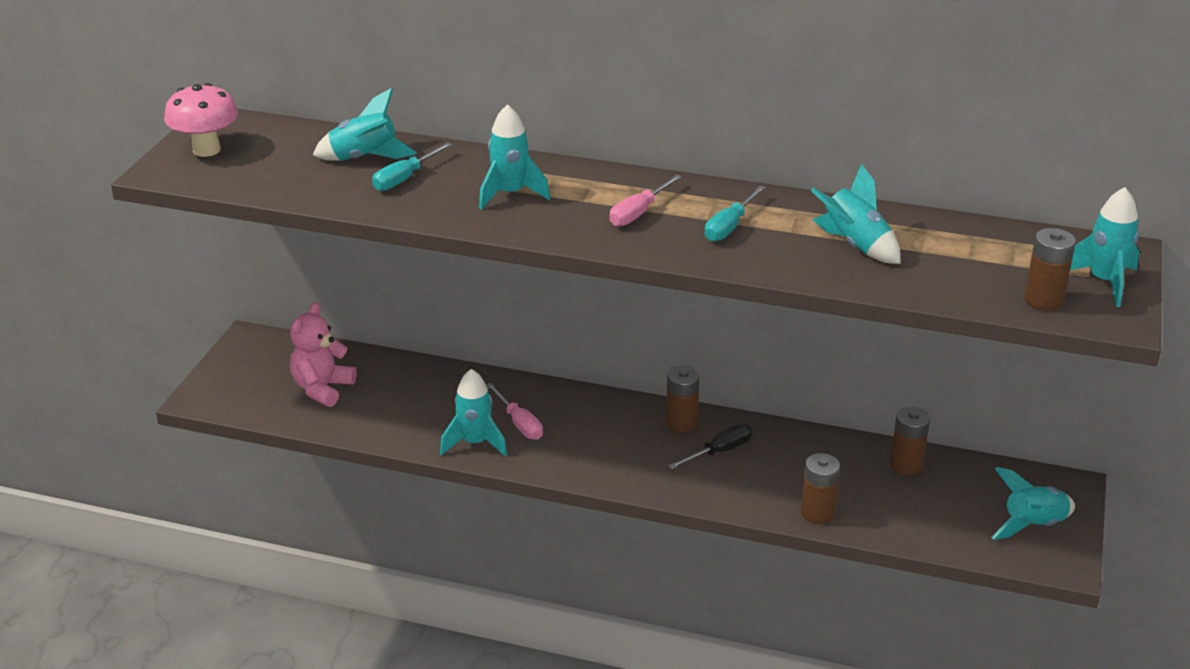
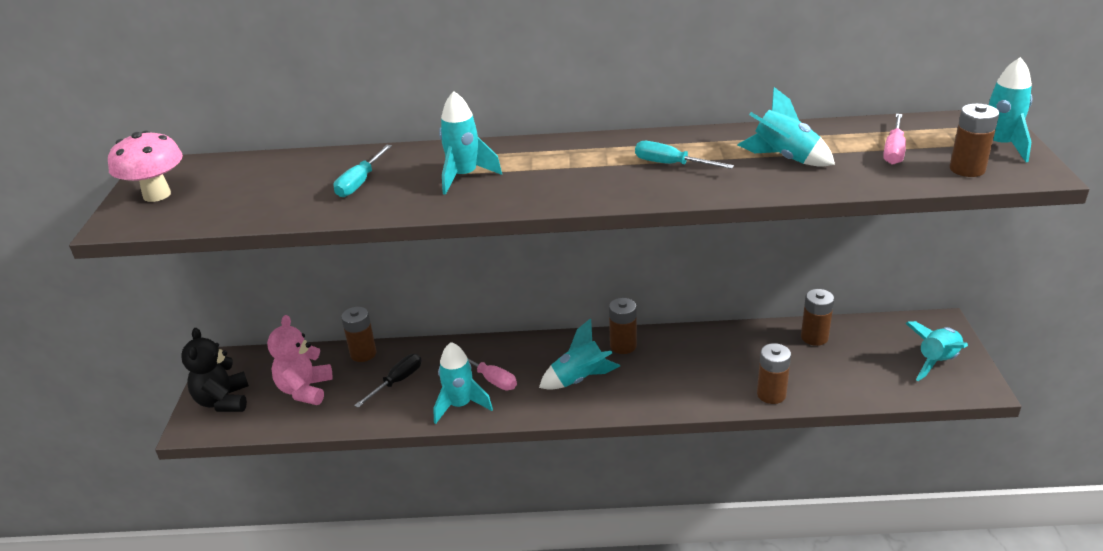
camera: 15 degrees left, 0 degrees up
turquoise rocket [313,88,417,161] -> turquoise rocket moved to [539,318,620,390]
pink screwdriver [610,174,682,227] -> pink screwdriver moved to [884,114,906,165]
black screwdriver [668,424,752,469] -> black screwdriver moved to [354,354,421,408]
turquoise screwdriver [705,185,765,242] -> turquoise screwdriver turned 105 degrees clockwise [635,141,734,169]
none -> black teddy bear [181,328,249,412]
none -> brown battery [341,307,377,362]

